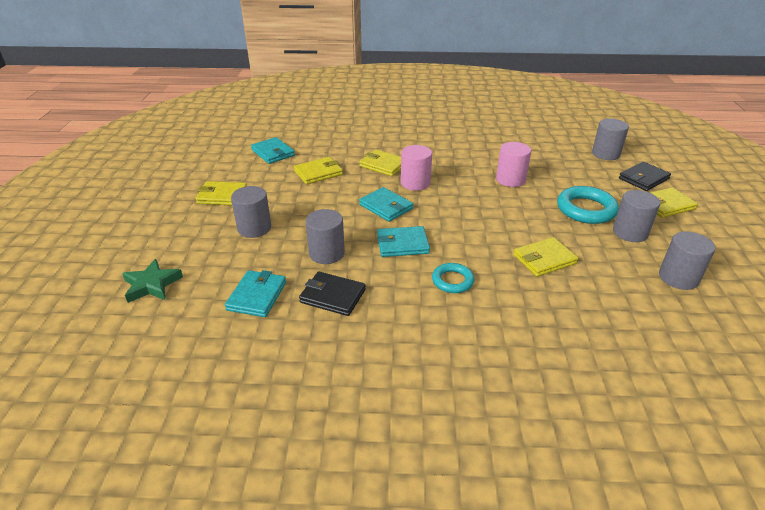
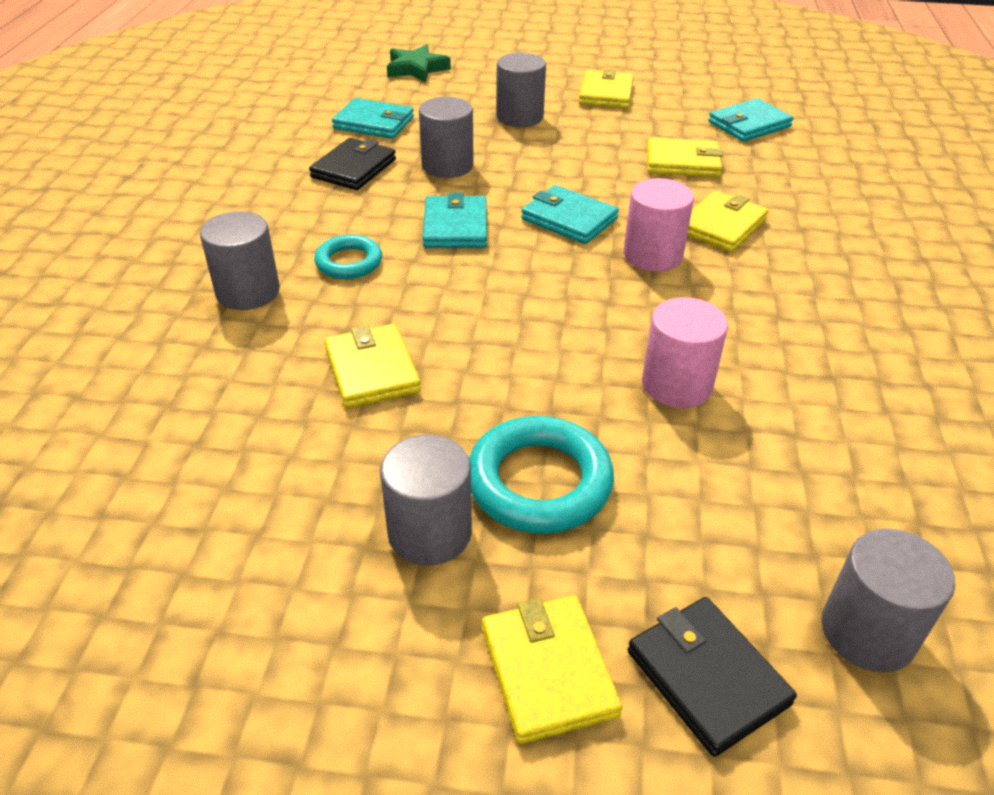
camera: 95 degrees right, 5 degrees up
yellow wallet [294,157,343,184] -> yellow wallet turned 60 degrees counterclockwise [647,137,723,177]
turquoise wallet [359,187,413,222] -> turquoise wallet turned 75 degrees clockwise [521,185,619,244]
grey cylinder [659,231,715,290] -> grey cylinder moved to [200,211,280,310]

